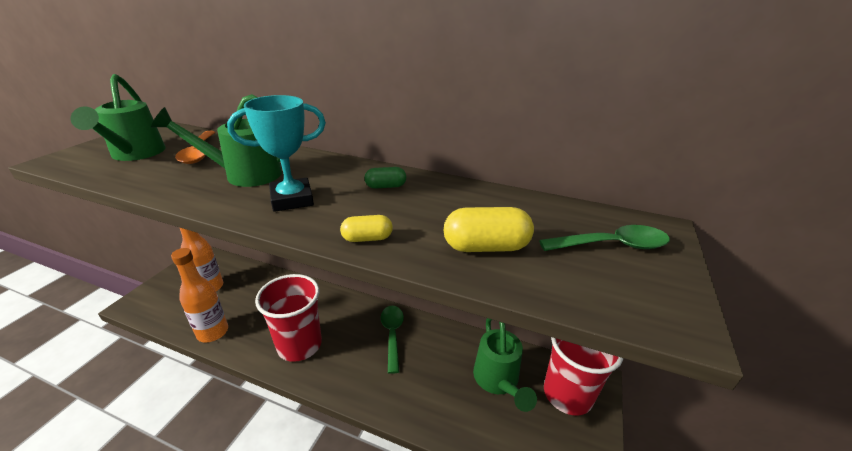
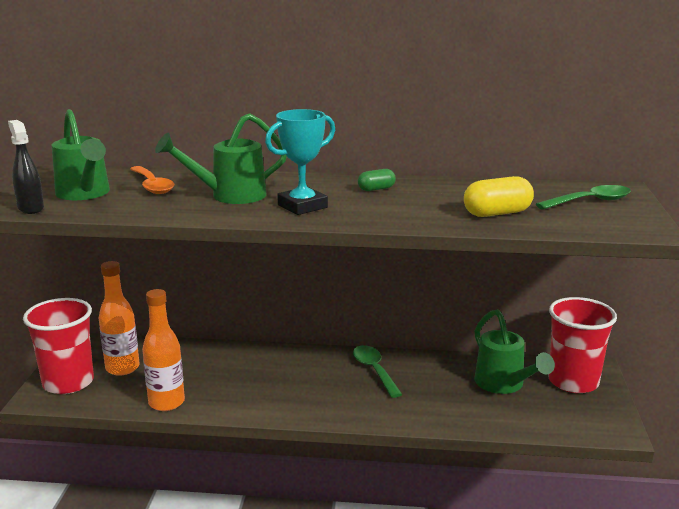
camera: 15 degrees left, 10 degrees down
red cup [255,274,322,362] -> red cup moved to [23,298,94,394]
yellow capsule [340,215,393,242] -> none
none -> black spray bottle [8,120,44,214]

